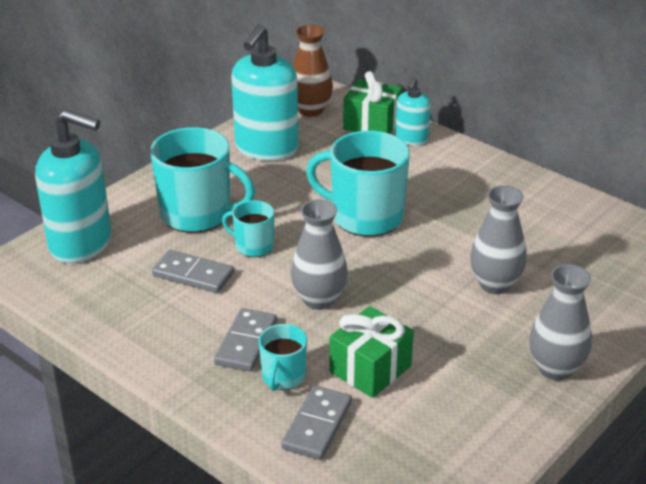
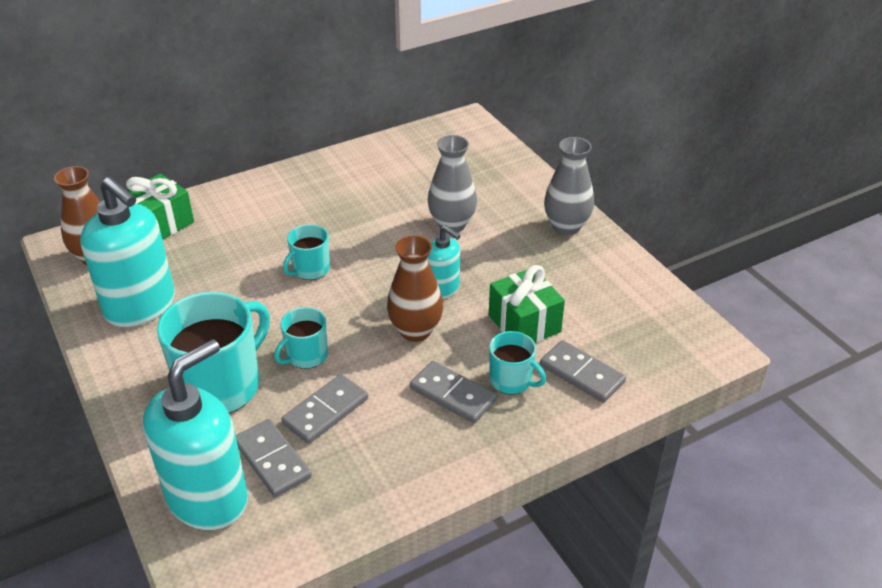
camera: 70 degrees left, 5 degrees up
grey vase [291,199,348,310] -> brown vase [387,236,443,342]
turquoise mug [306,131,410,237] -> turquoise mug [283,224,330,280], size x0.52
turquoise soap dispenser [395,77,431,145] -> turquoise soap dispenser moved to [427,225,461,299]
none -> grey domino [235,419,312,497]

